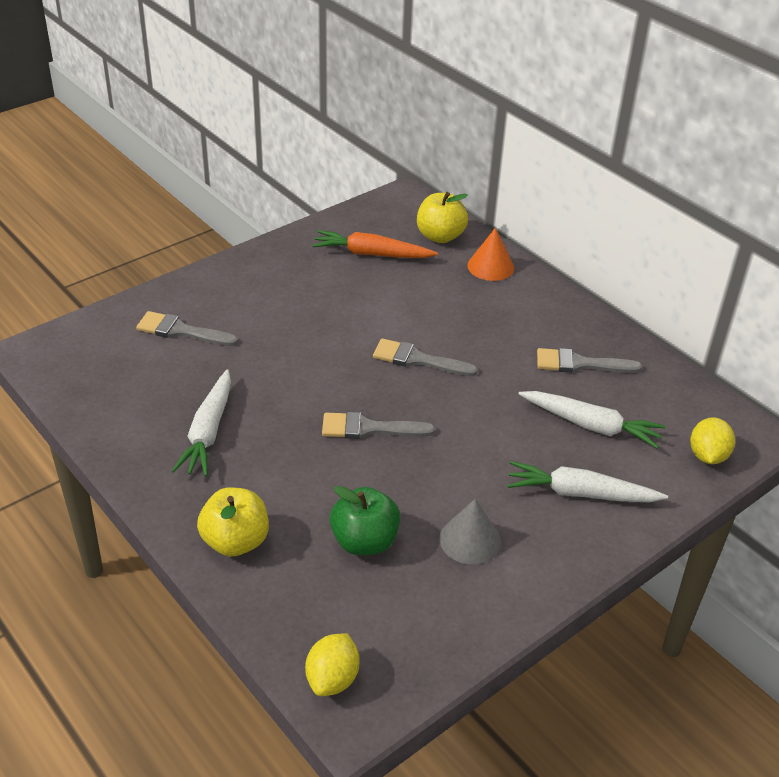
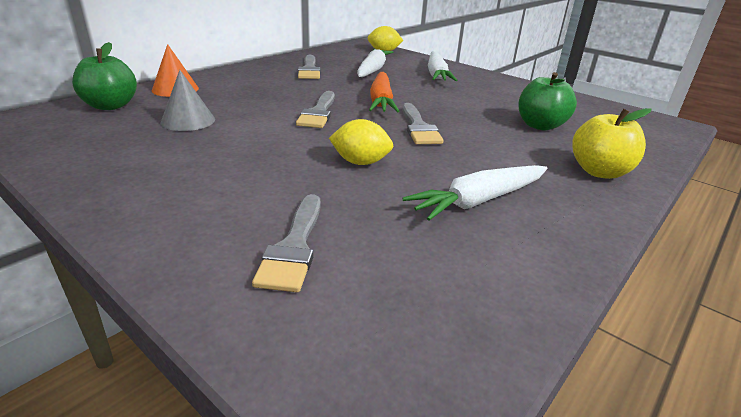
camera: 100 degrees left, 10 degrees down
white carrot [172,369,231,476] -> white carrot turned 150 degrees clockwise [402,165,547,221]
yellow lemon [305,633,360,696] -> yellow lemon moved to [329,119,393,165]
orange carrot [312,230,438,258] -> orange carrot moved to [369,72,399,112]
yellow apple [417,192,468,243] -> green apple [72,42,137,110]
grey cone [439,499,501,564] -> grey cone moved to [161,70,215,131]

